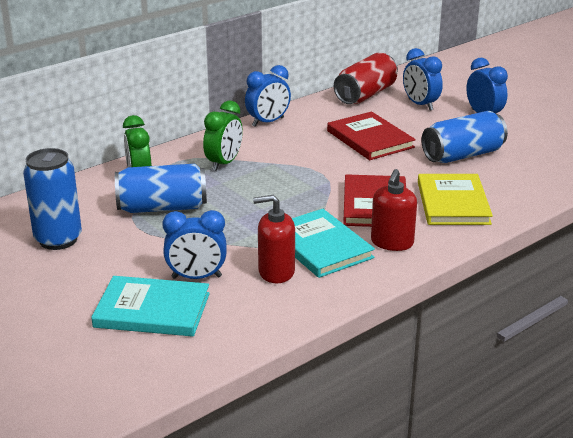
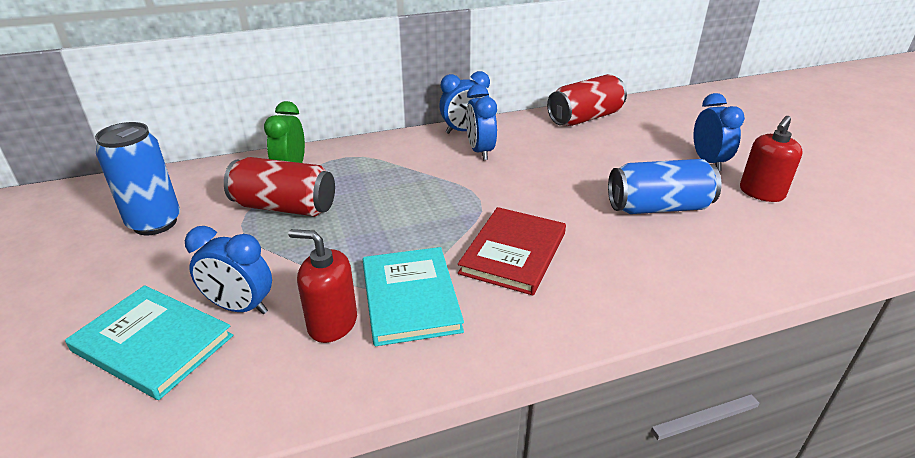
camera: 20 degrees right, 5 degrees up
blue can [115,164,207,213] -> red can [224,157,335,216]
green clock [203,100,243,171] -> none
red book [327,112,416,160] -> none
red soap dispenser [371,169,417,251] -> red soap dispenser moved to [740,116,803,202]
blue clock [403,48,443,110] -> blue clock moved to [466,85,497,160]
yellow book [418,174,493,225] -> none

